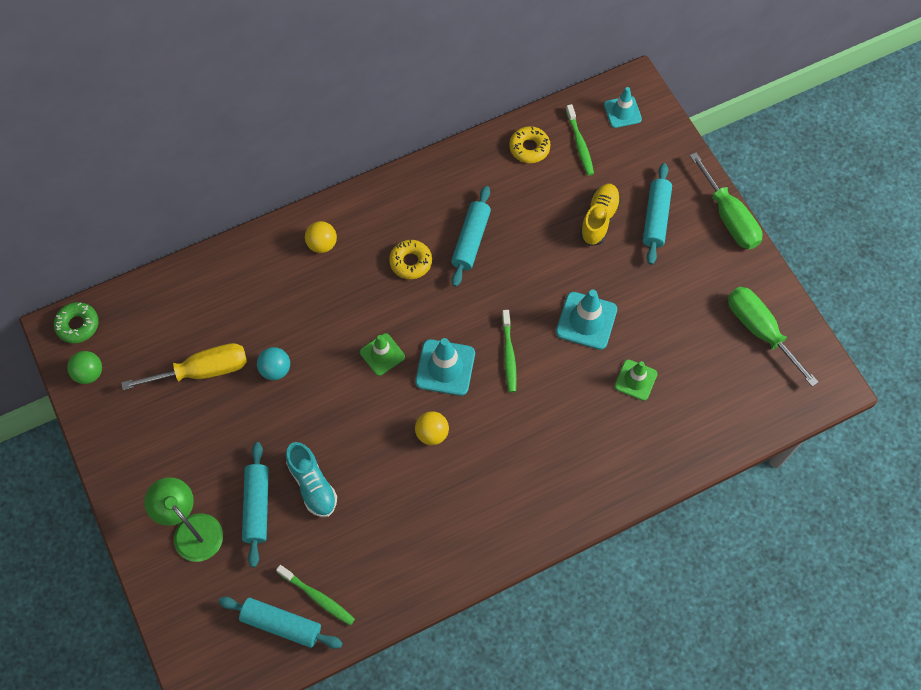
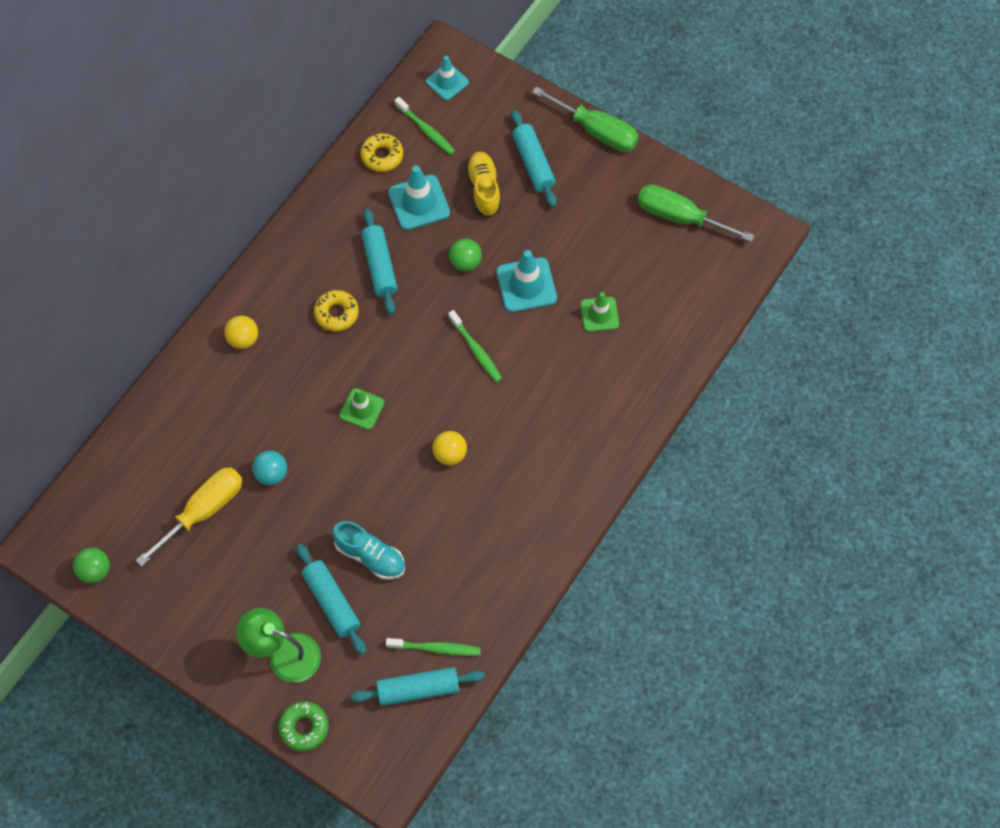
camera: 30 degrees left, 0 degrees up
green donut [54,302,98,343] -> green donut moved to [279,701,329,751]
turquoise traffic cone [415,338,475,396] -> turquoise traffic cone moved to [388,165,450,230]
none -> green ball [449,238,482,271]

